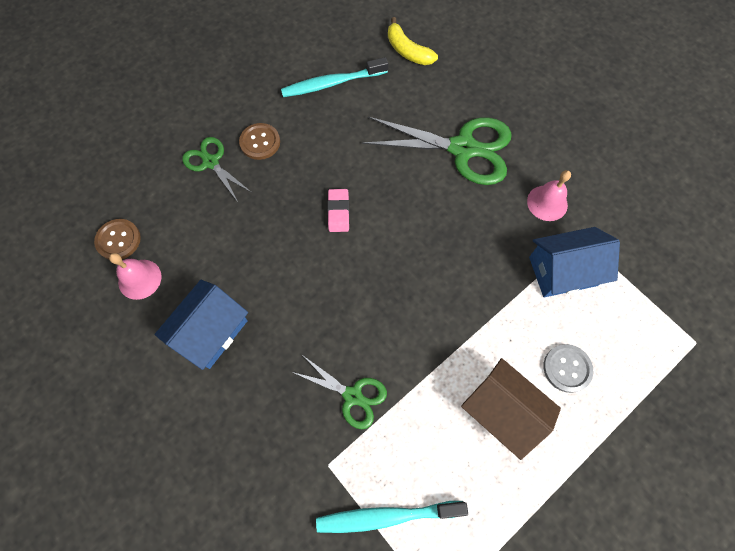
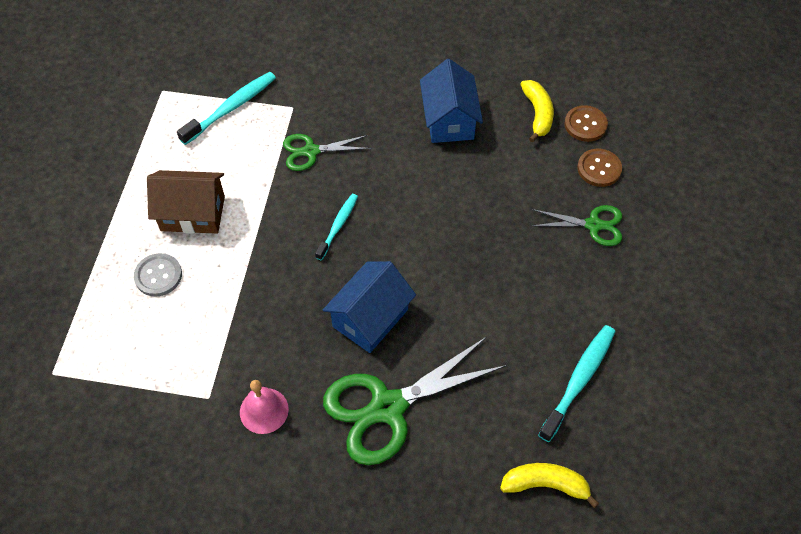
camera: 140 degrees right, 10 degrees down
pink bell [109,253,162,300] -> yellow banana [520,80,554,143]
brown button [239,123,280,160] -> brown button moved to [577,149,622,187]
pink eraser [327,189,350,232] -> none
blue house [529,227,620,297] -> blue house moved to [323,261,416,353]
none -> turquoise toothbrush [315,194,358,261]

